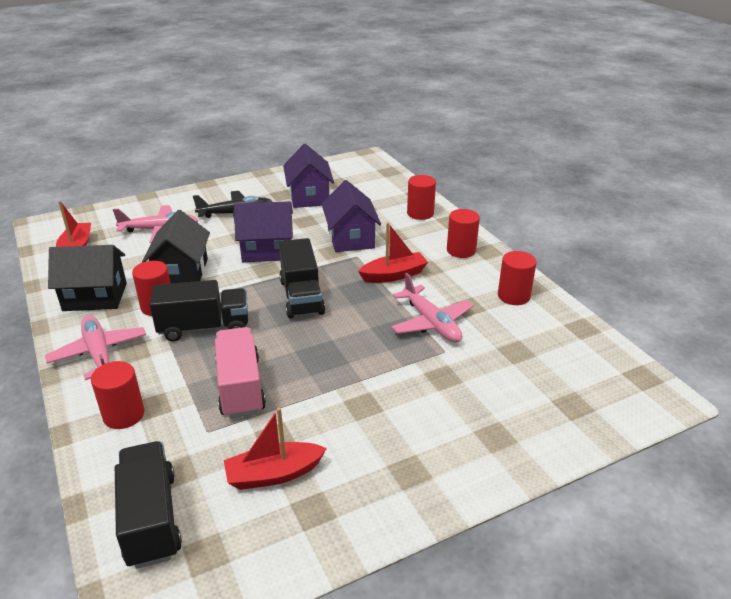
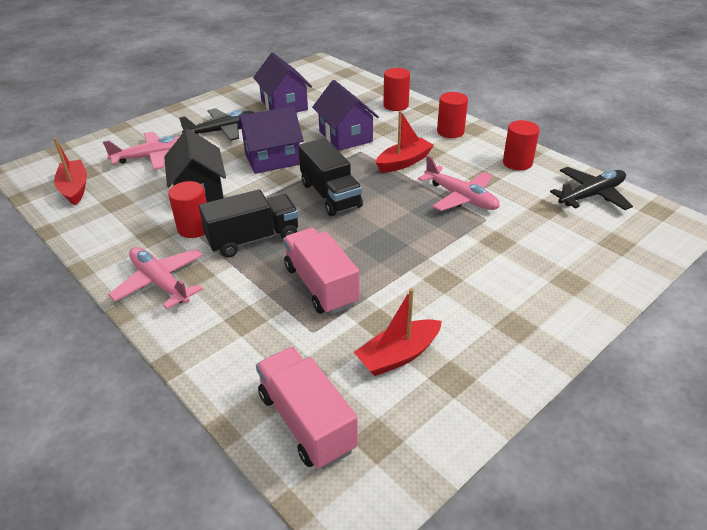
camera: 15 degrees left, 5 degrees up
black house [48,245,127,311] -> none
red cylinder [91,361,145,429] -> none
black truck [115,441,182,569] -> pink truck [256,347,358,469]
none -> black plane [550,167,633,210]

